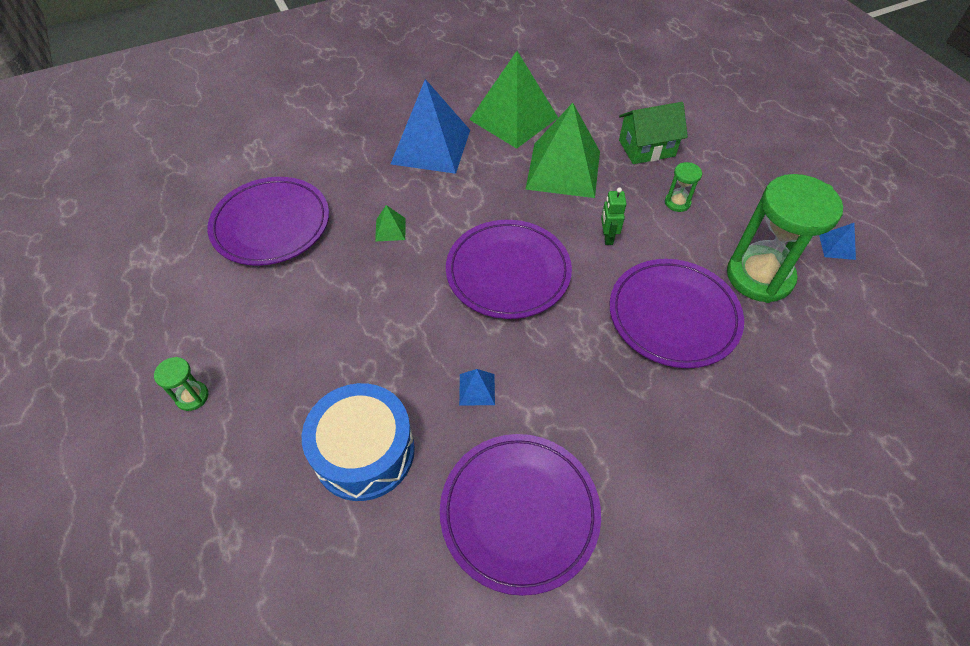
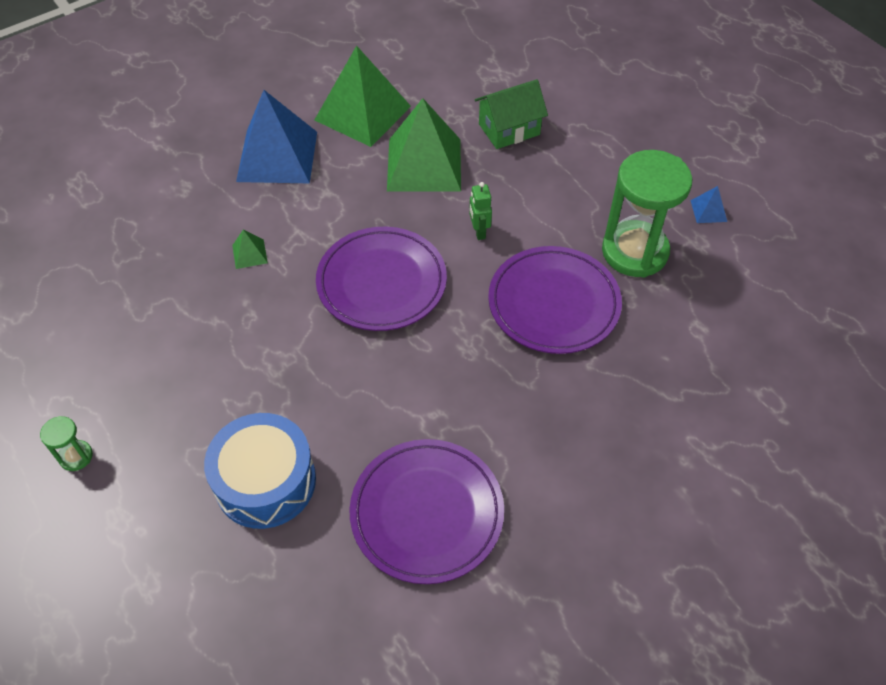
camera: 10 degrees left, 0 degrees up
purple plate [207,177,329,266] -> none
blue pyramid [459,369,495,405] -> none
green hourglass [665,162,702,212] -> none

